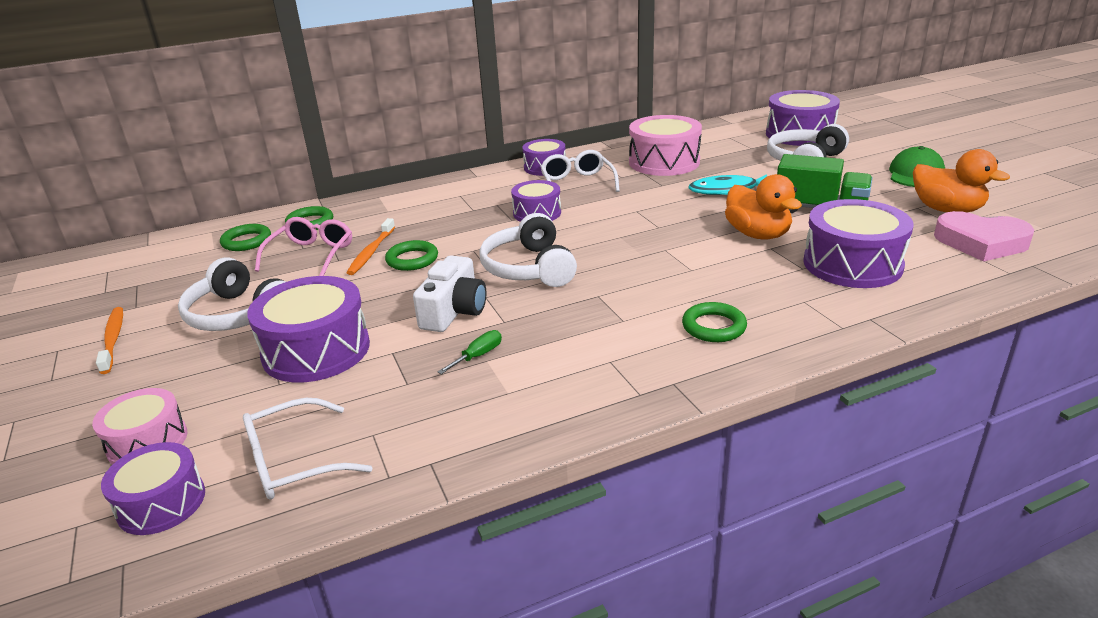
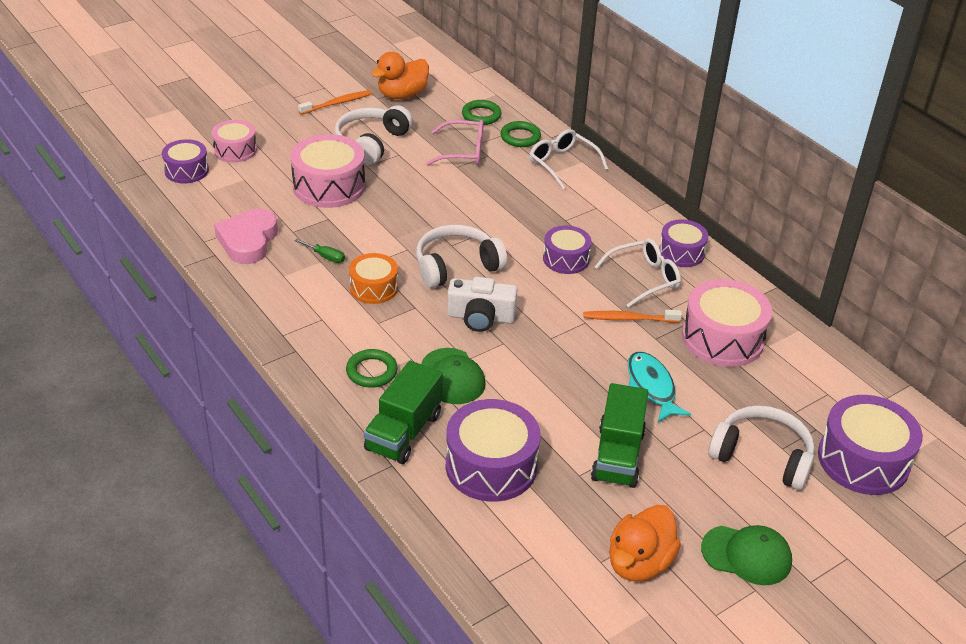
camera: 75 degrees right, 10 degrees up
white glasses [243,398,373,500] -> white glasses moved to [529,129,608,190]
purple drum [247,276,370,382] -> pink drum [291,134,365,208]
orange toothbrush [346,218,395,275] -> orange toothbrush moved to [584,310,682,323]
green ring [385,240,438,271] -> none
white camera [413,256,486,332] -> white camera moved to [447,277,517,332]
orange duck [725,174,802,240] -> orange duck moved to [371,52,429,99]
pink heart [934,211,1034,262] -> pink heart moved to [214,209,278,264]
none -> orange drum [349,253,398,304]
none -> green truck [364,361,443,464]
none -> green cap [421,348,485,404]

